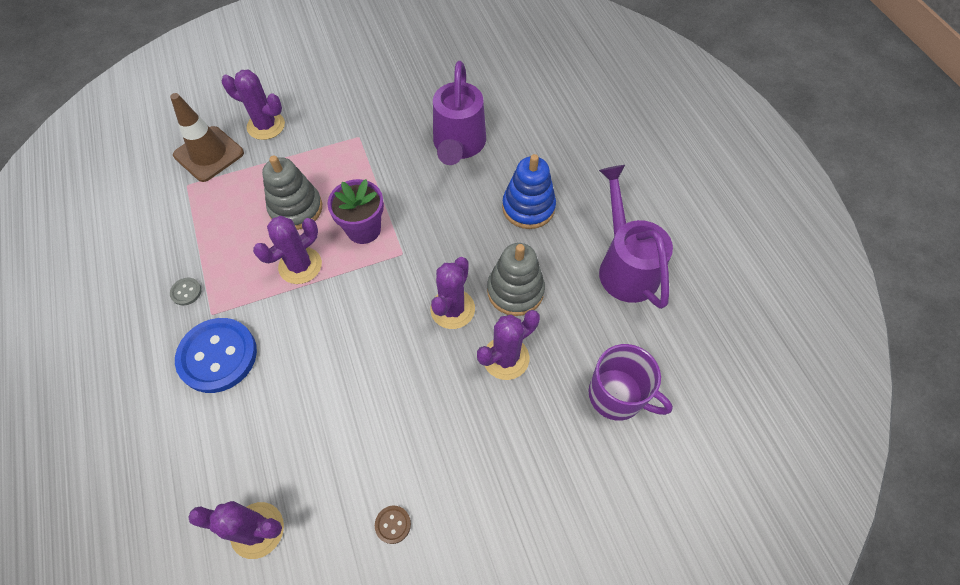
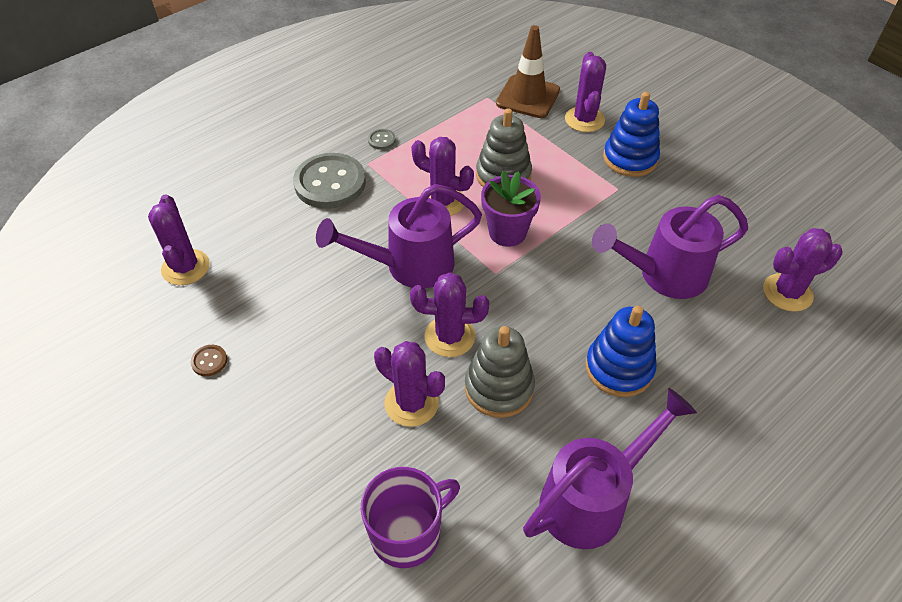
camera: 70 degrees right, 10 degrees down
blue button [175,318,257,393] -> grey button [293,153,366,209]
purple mug [589,344,673,421] -> purple mug turned 135 degrees counterclockwise [361,467,460,568]
none -> purple watering can [316,184,482,288]
none -> blue stacking toy [603,92,660,177]
none -> purple cactus [763,228,842,312]

